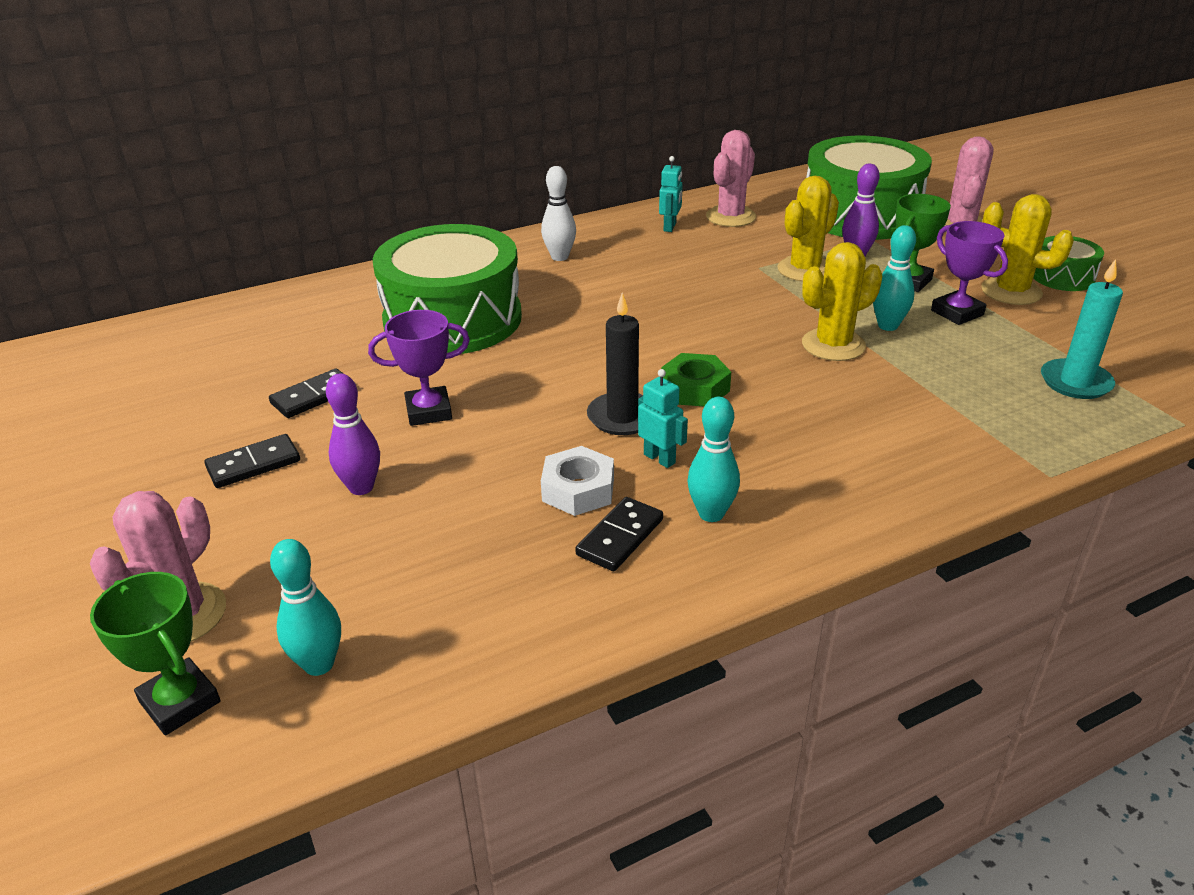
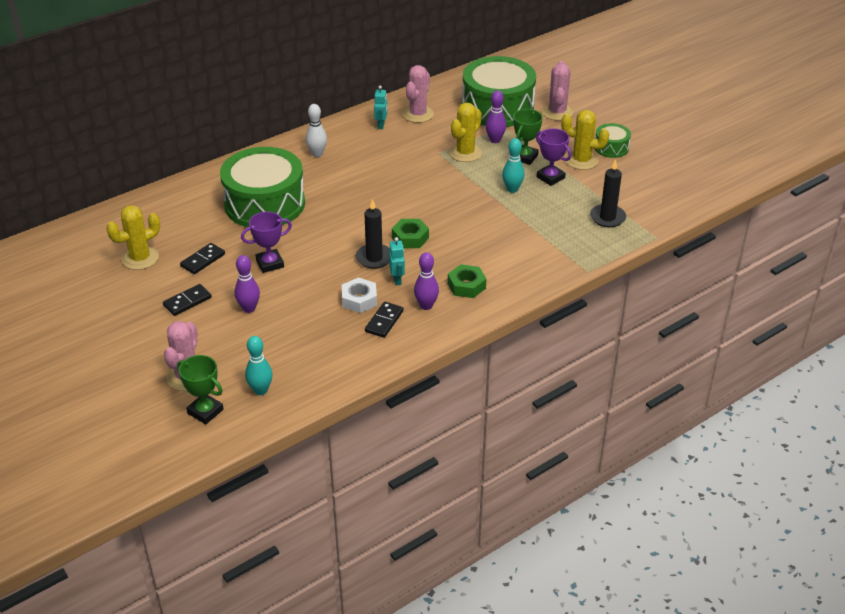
camera: 10 degrees left, 5 degrees up
turquoise robot [638,369,688,468] -> turquoise robot turned 45 degrees clockwise [389,237,405,285]
turquoise bowling pin [687,397,740,522] -> purple bowling pin [414,252,439,310]
yellow cactus [802,242,882,361] -> yellow cactus moved to [106,205,160,270]
turquoise candle [1041,259,1123,399] -> black candle [590,159,626,227]
none -> green nut [448,264,486,298]

